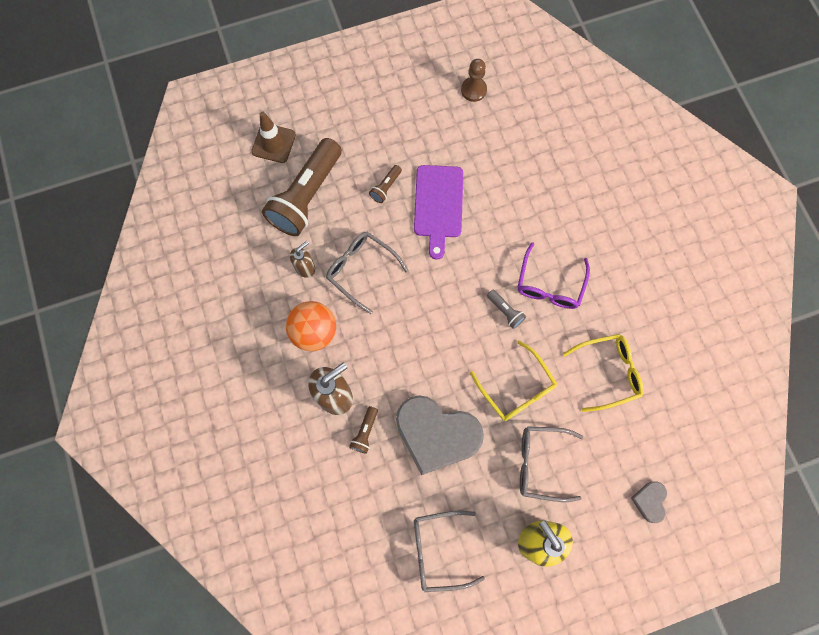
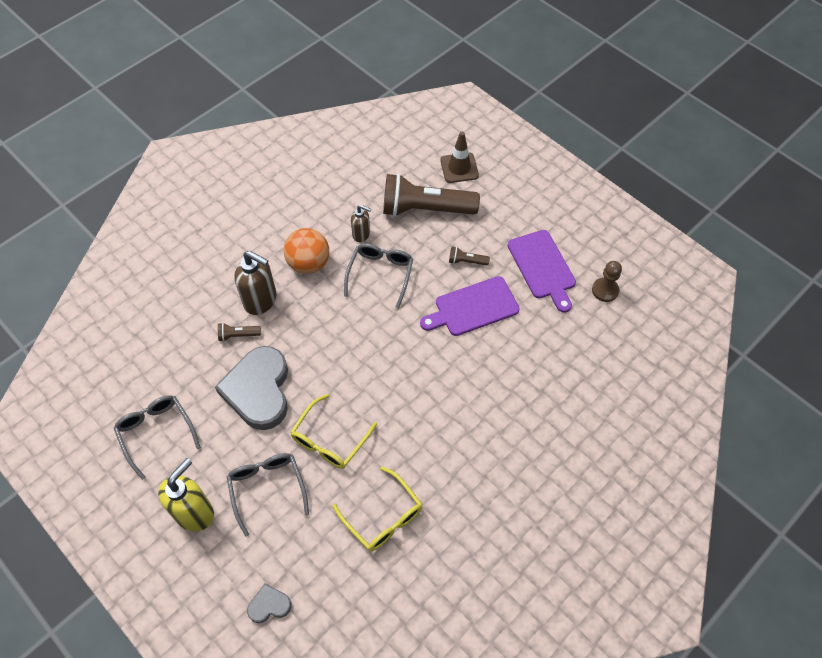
camera: 65 degrees right, 15 degrees down
grey flashlight [487,290,526,329] -> none
purple glasses [518,242,590,309] -> none
none -> purple cutting board [507,230,576,313]

